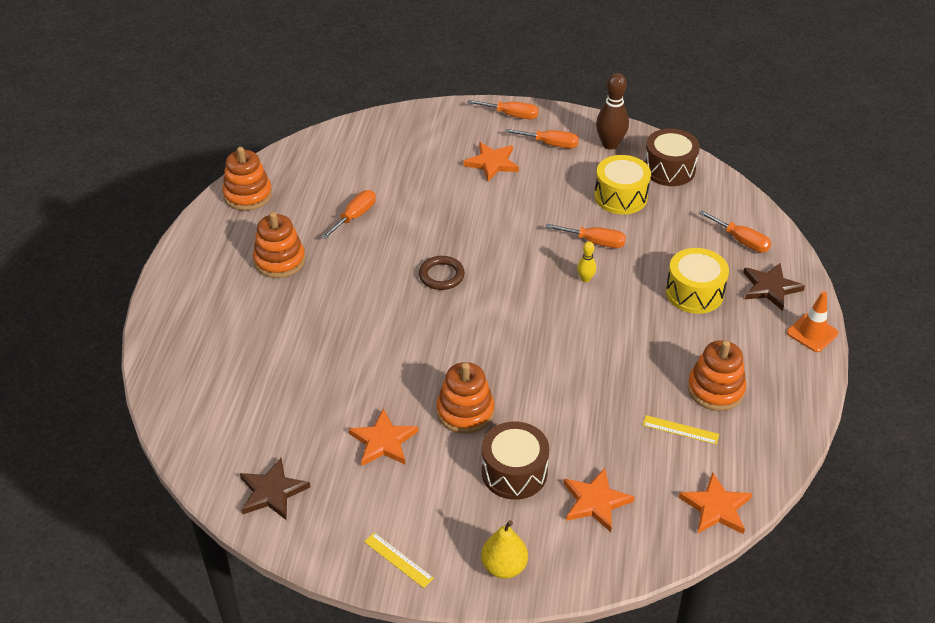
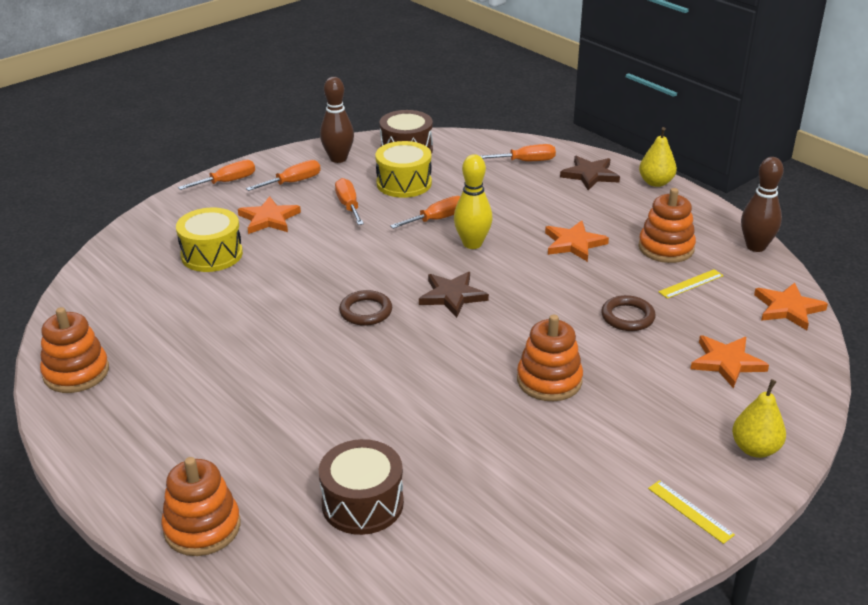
camera: 50 degrees left, 10 degrees down
brown star [240,458,310,520] -> brown star moved to [419,272,489,318]
orange stacking toy [253,212,305,278] -> orange stacking toy moved to [161,457,241,556]
orange screwdriver [321,190,376,239] -> orange screwdriver moved to [335,178,364,225]
orange star [349,408,418,466] -> orange star moved to [545,220,609,262]
yellow ruler [364,532,434,588] -> yellow ruler turned 60 degrees clockwise [648,480,735,544]
brown drum [482,421,549,500] -> brown drum moved to [319,439,404,535]
yellow bowling pin [577,241,596,282] -> yellow bowling pin [454,154,493,249], size x1.91
yellow drum [666,248,729,314] -> yellow drum moved to [176,208,243,272]
orange traffic cone [787,291,839,352] -> yellow pear [639,127,677,187]
none -> brown ring [601,295,656,331]
none -> brown bowling pin [741,157,784,252]

